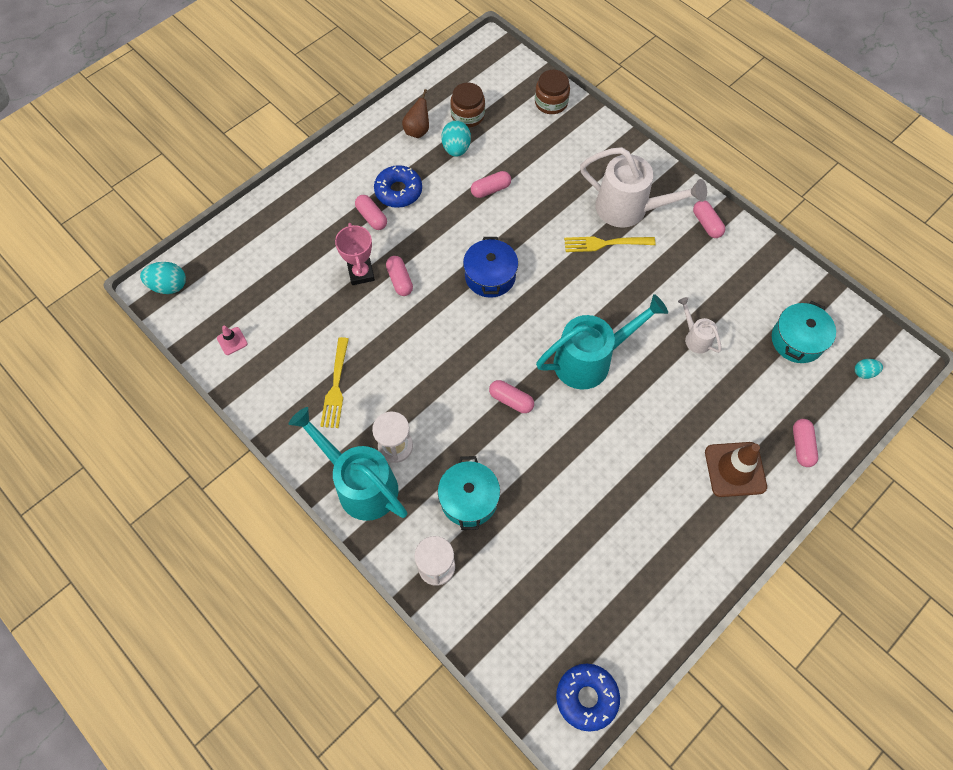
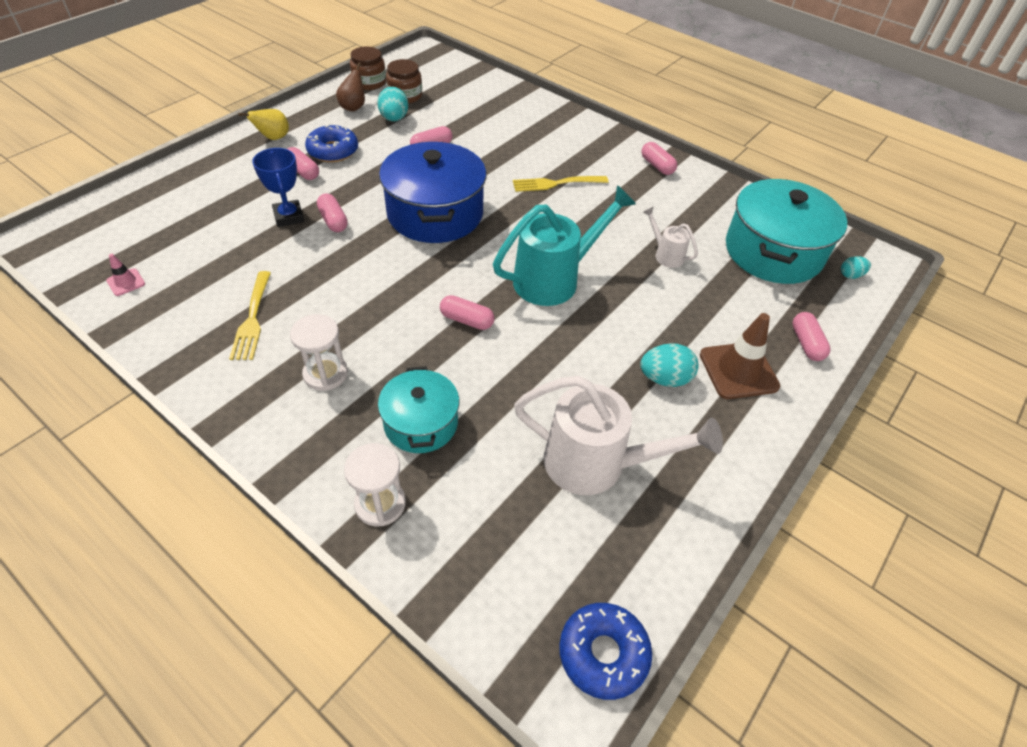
camera: 10 degrees left, 15 degrees down
turquoise egg [140,262,186,294] -> turquoise egg moved to [640,343,698,387]
turquoise watering can [289,407,408,521] -> none
pink trophy [335,223,375,285] -> blue trophy [252,148,304,227]
blue pot [463,237,518,298] -> blue pot [379,142,486,243], size x1.70
brown jar [535,70,570,114] -> brown jar moved to [350,46,386,90]
white watering can [580,147,707,228] -> white watering can moved to [514,376,723,495]
turquoise pot [772,301,836,363] -> turquoise pot [726,179,847,284], size x1.70
none -> yellow pear [238,109,289,140]

